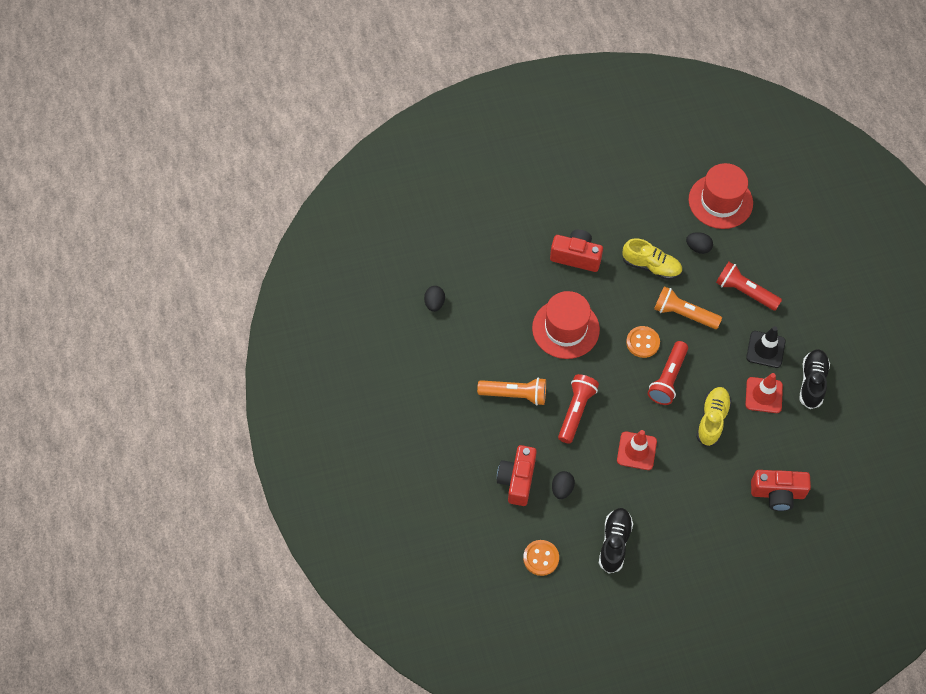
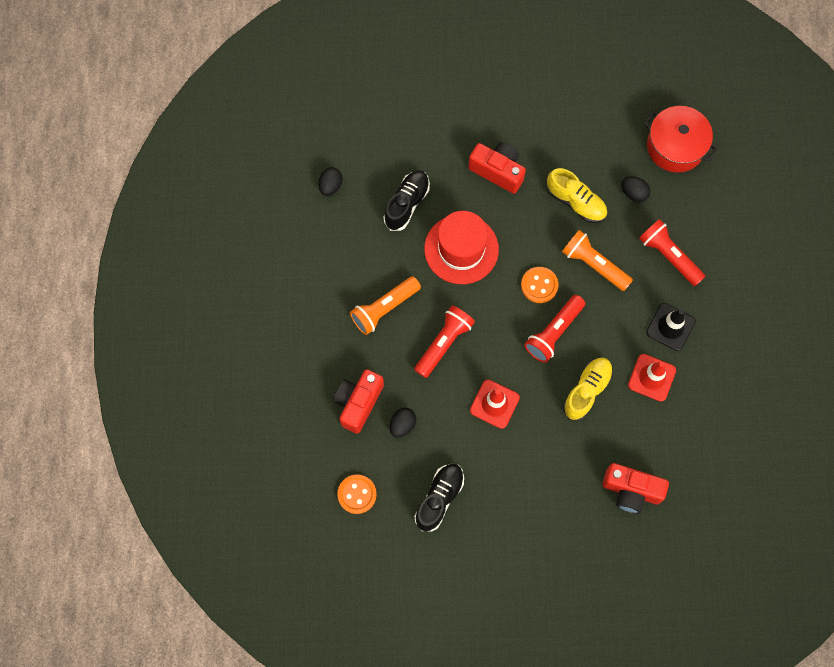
camera: 15 degrees right, 10 degrees up
orange flashlight [477,377,546,406] -> orange flashlight turned 120 degrees clockwise [350,276,421,335]
red hat [689,163,753,229] -> red pot [644,106,718,172]
black shoe [799,349,830,409] -> black shoe moved to [383,170,430,231]

